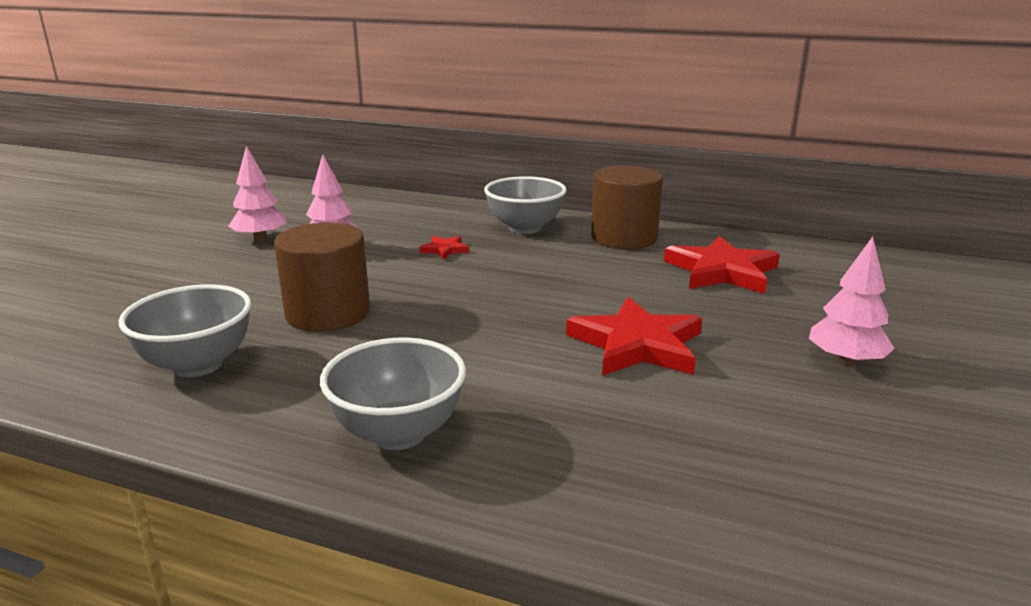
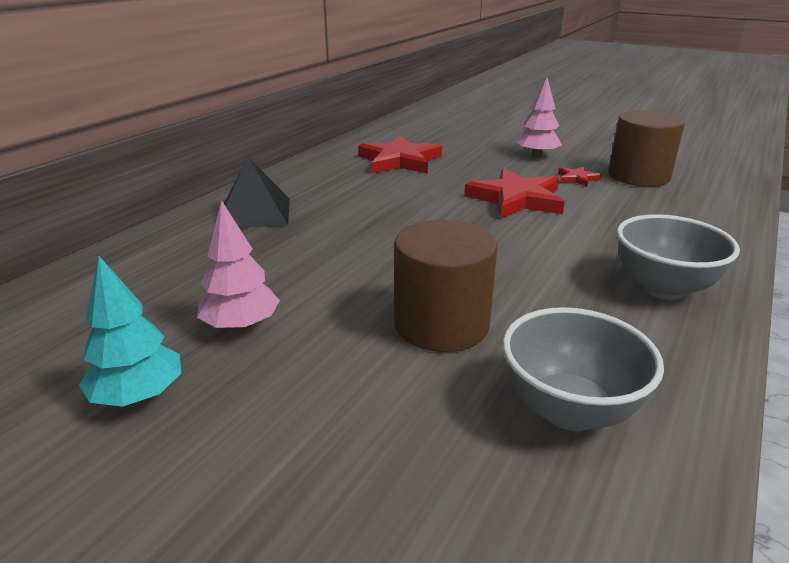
camera: 80 degrees left, 5 degrees up
pink tree [228,146,287,241] -> turquoise tree [79,256,181,407]
red star [419,236,469,259] -> red star moved to [558,166,602,187]
grey bowl [484,176,567,234] -> black pyramid [224,156,290,228]
brown cylinder [591,165,663,249] -> brown cylinder moved to [608,110,685,187]

